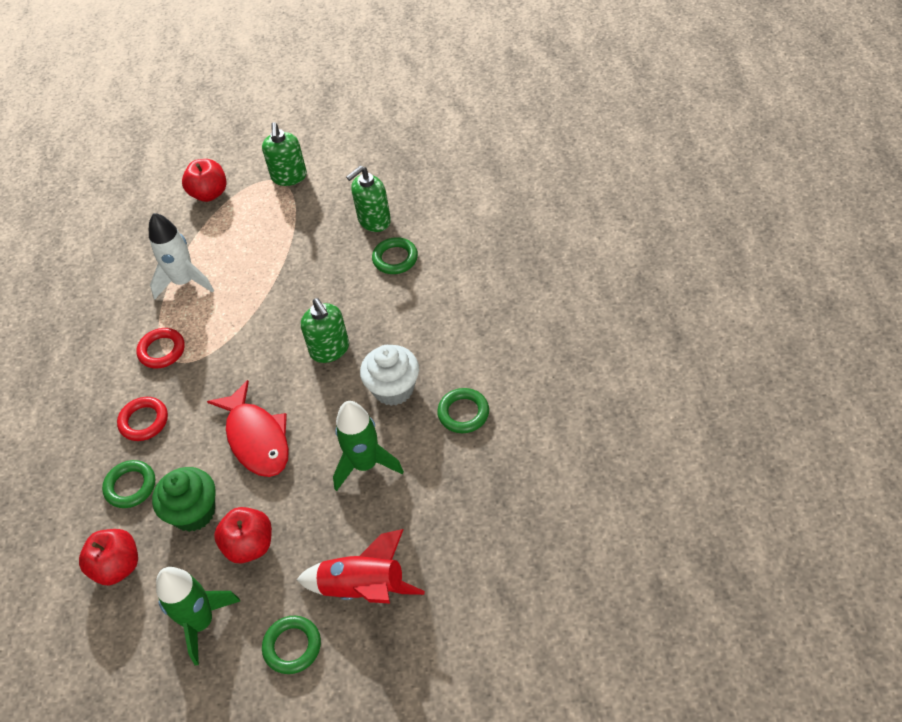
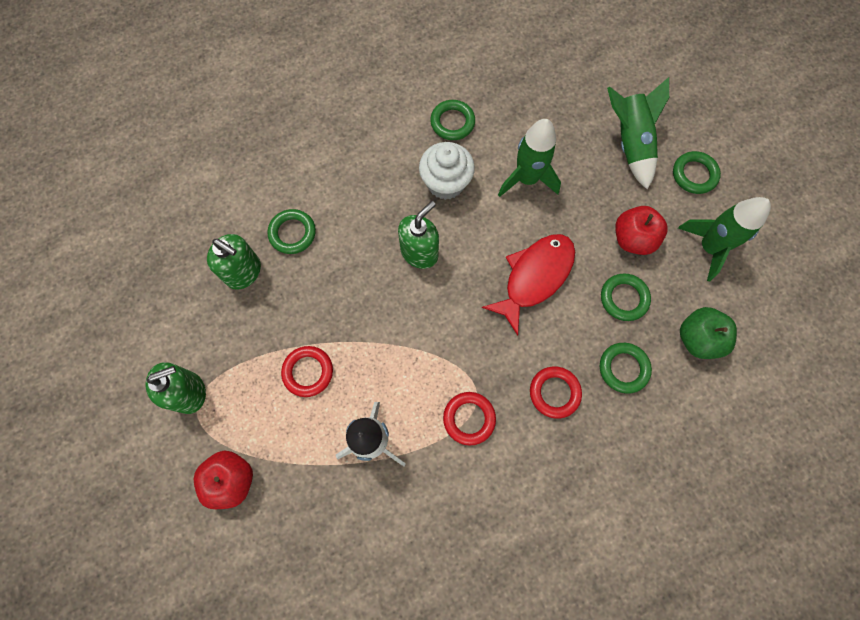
camera: 115 degrees left, 20 degrees up
red apple [79,529,138,585] -> green apple [680,307,737,359]
green cupcake [152,467,216,532] -> green ring [601,273,651,321]
red rocket [296,529,425,604] -> green rocket [607,77,669,189]
none -> red ring [281,346,333,397]

